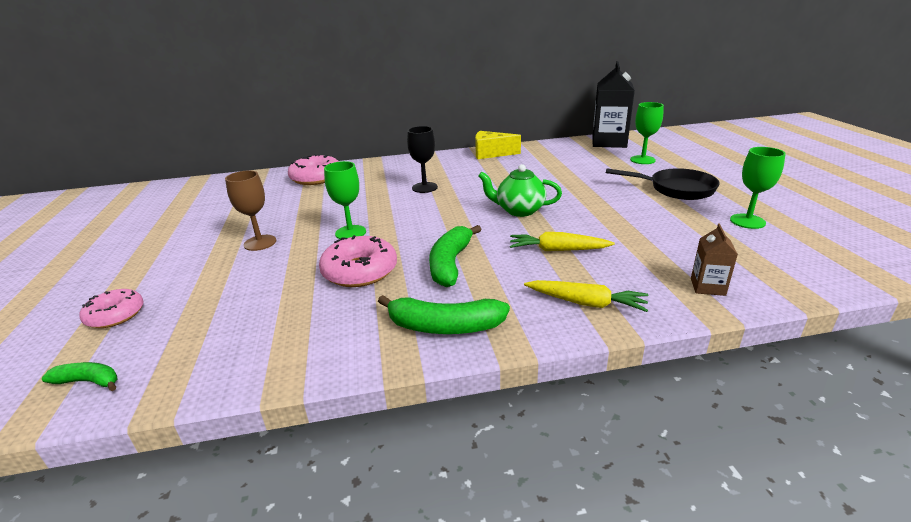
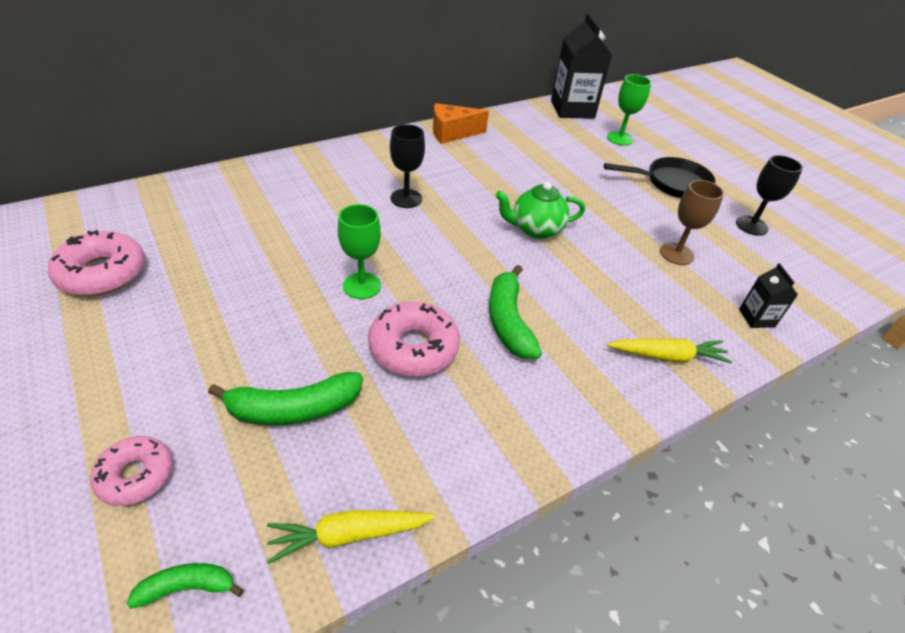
camera: 25 degrees left, 15 degrees up
brown goblet [225,170,276,251] -> brown goblet moved to [660,180,724,265]
pink donut [288,154,339,185] -> pink donut moved to [48,230,145,296]
green banana [378,295,510,334] -> green banana moved to [208,372,363,425]
yellow cheese [475,131,521,159] -> orange cheese [433,103,489,144]
yellow carrot [510,232,615,251] -> yellow carrot moved to [267,510,435,564]
brown carton [691,224,738,296] -> black carton [739,263,798,328]
green goblet [730,147,786,229] -> black goblet [736,155,803,236]

